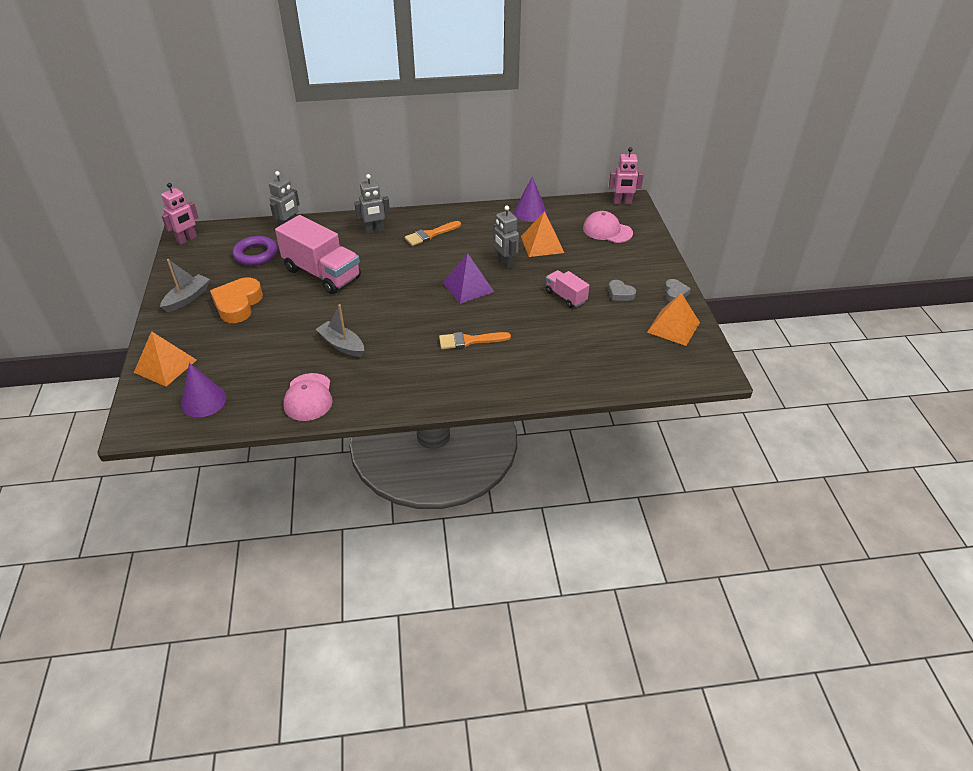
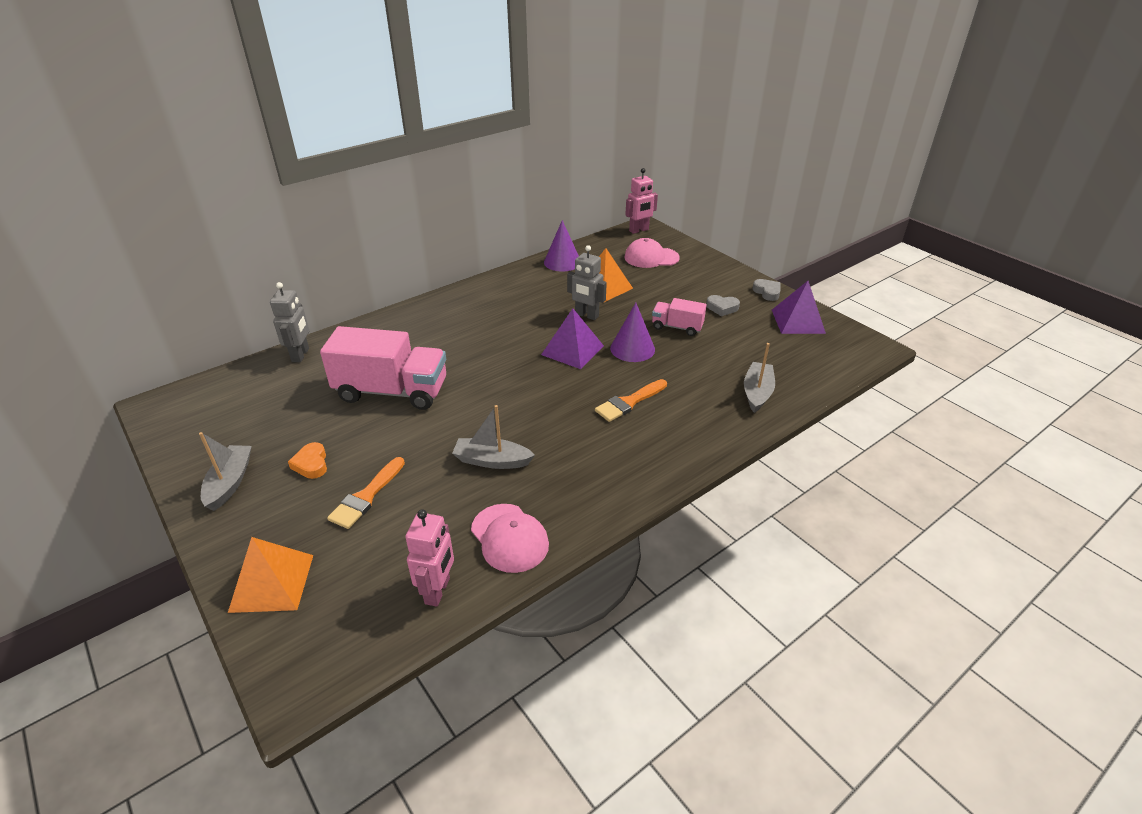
camera: 30 degrees left, 5 degrees down
pink robot [161,183,199,245] -> pink robot moved to [405,509,454,607]
purple cone [181,363,226,417] -> purple cone moved to [610,303,655,362]
orange heart [210,277,263,323] -> orange heart [288,442,327,479], size x0.53
purple ring [232,236,278,266] -> none
grey robot [354,174,390,234] -> none
orange brush [405,221,461,246] -> orange brush moved to [327,457,405,529]
orange pyramid [647,293,700,346] -> purple pyramid [772,281,826,334]
none -> grey boat [744,343,775,413]

